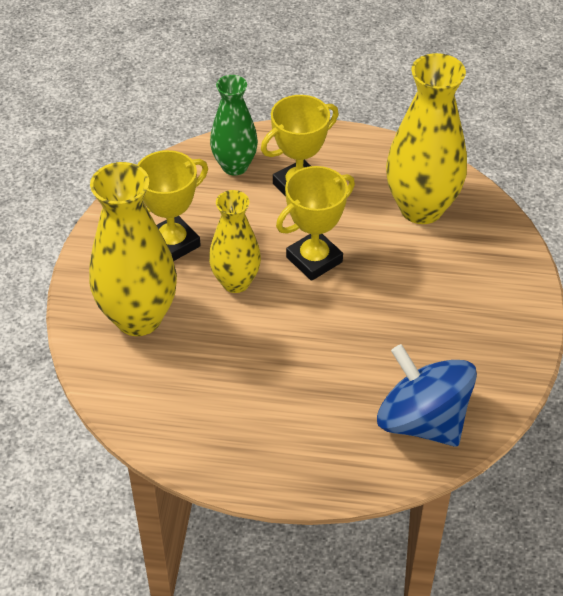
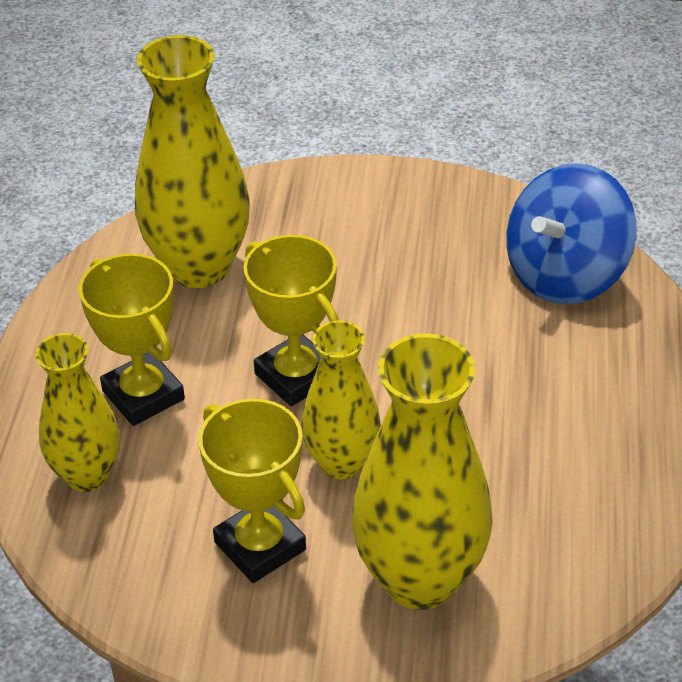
camera: 90 degrees left, 5 degrees down
green vase [210,75,258,176] -> yellow vase [35,333,120,492]

